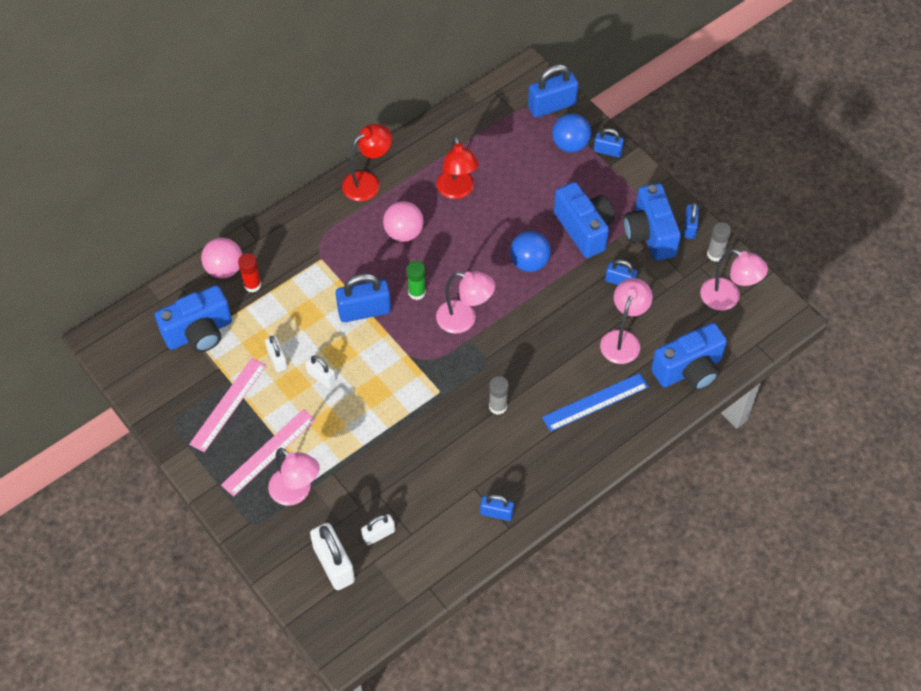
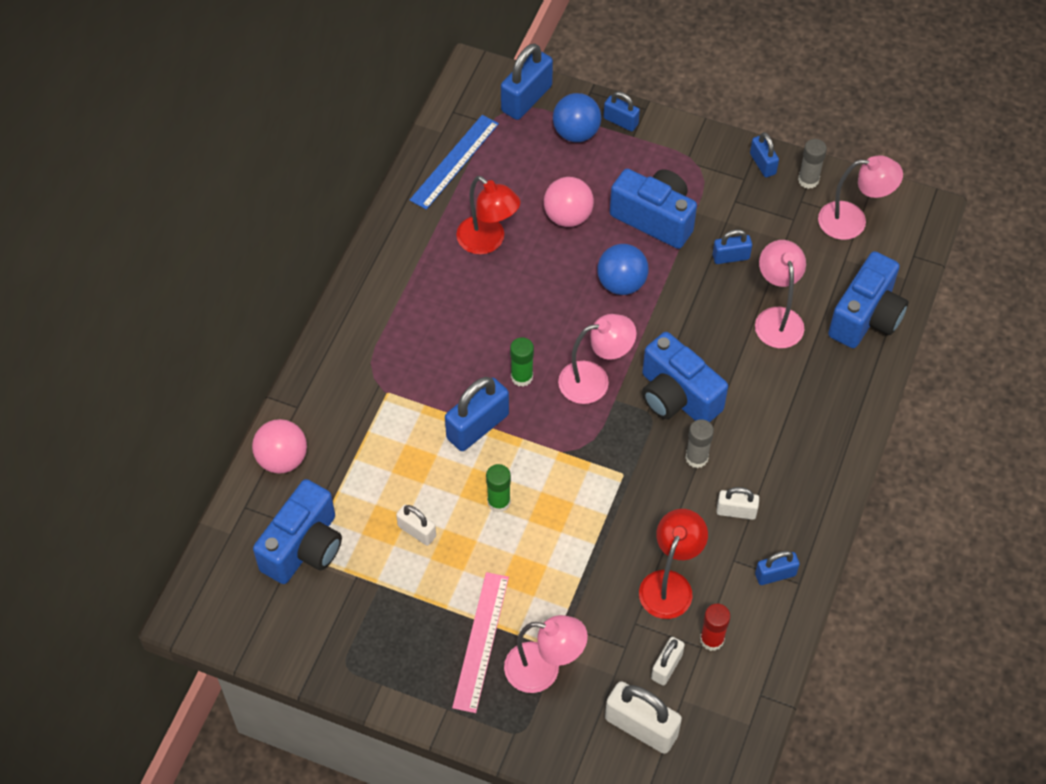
camera: 30 degrees left, 0 degrees up
pink ruler [189,358,267,452] -> none
red glue stick [238,253,261,293] -> red glue stick moved to [700,604,731,651]
white padlock [305,355,336,388] -> white padlock moved to [716,487,759,520]
red lamp [342,124,392,201] -> red lamp moved to [639,509,708,619]
pink ball [383,201,424,242] -> pink ball moved to [544,177,594,227]
blue ruler [542,373,649,432] -> blue ruler moved to [410,115,499,210]
blue padlock [593,128,624,157] -> blue padlock turned 45 degrees clockwise [604,92,640,131]
blue camera [623,183,681,261] -> blue camera moved to [642,332,728,422]
none -> green glue stick [486,464,511,513]

